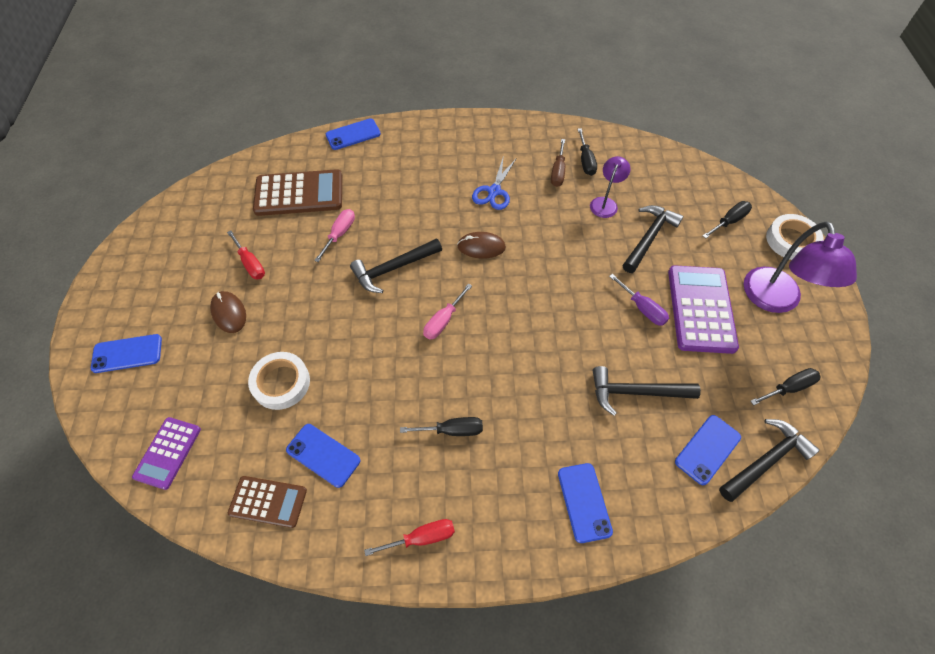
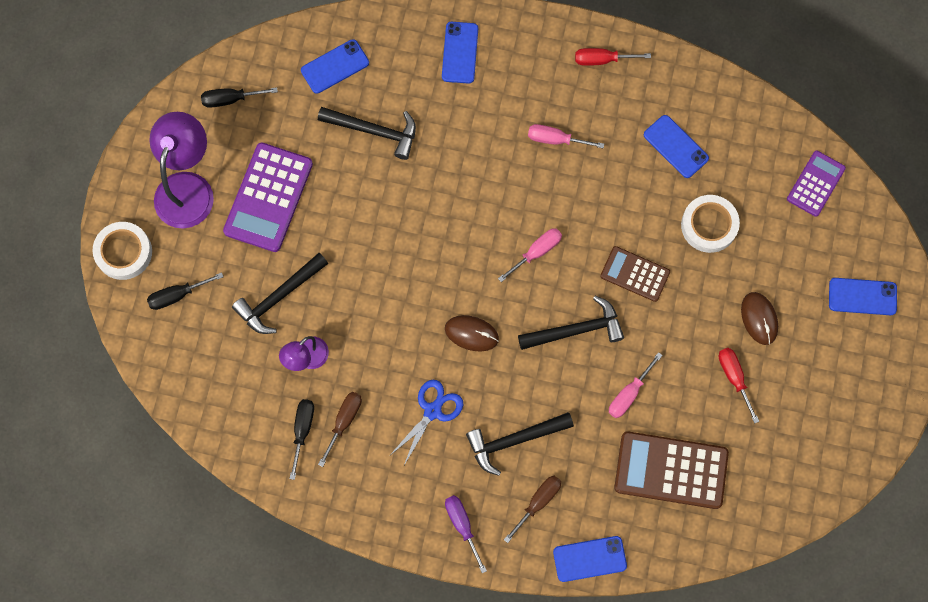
camera: 165 degrees left, 15 degrees up
brown calculator [228,476,307,528] -> brown calculator moved to [600,246,670,302]
black screwdriver [400,417,483,436] -> pink screwdriver [528,124,604,148]
purple screwdriver [609,274,669,326] -> purple screwdriver moved to [445,495,487,573]
black hammer [719,419,820,502] -> black hammer moved to [466,412,574,476]
none -> brown screwdriver [504,476,561,543]

